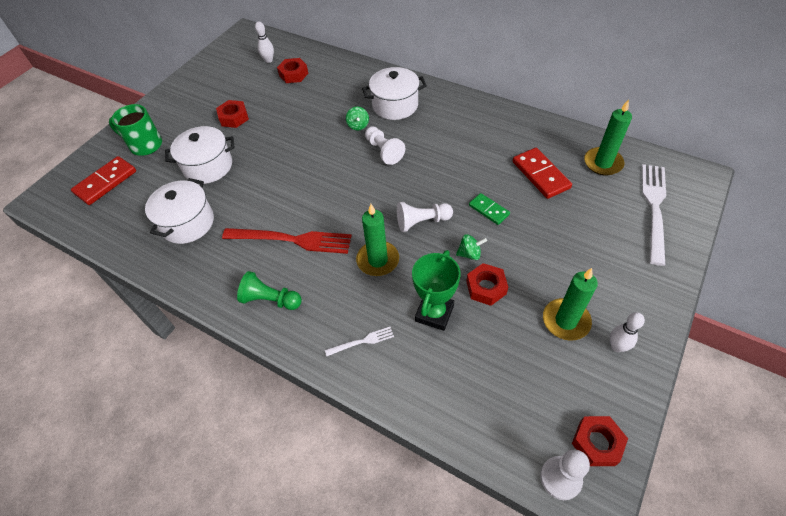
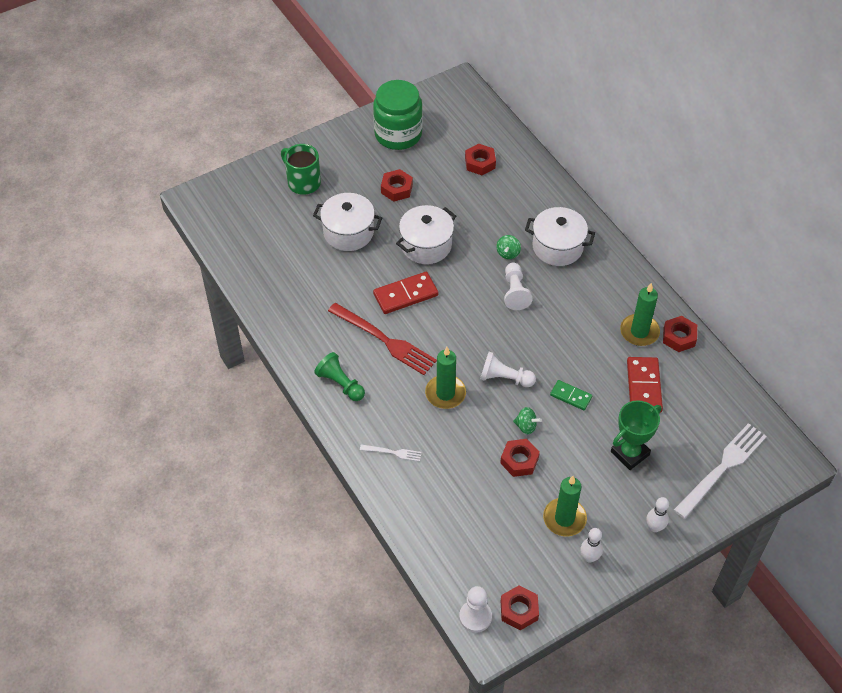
camera: 25 degrees right, 0 degrees up
red domino [71,156,136,205] -> red domino moved to [373,272,438,314]
white pot [145,178,214,244] -> white pot moved to [396,205,456,264]
white bowling pin [255,22,274,63] -> white bowling pin moved to [647,497,669,532]
green trophy [412,250,461,331] -> green trophy moved to [611,400,662,470]
green domino [469,193,510,225] -> green domino turned 45 degrees counterclockwise [550,380,592,410]
green candle [584,99,632,175] -> green candle moved to [620,283,660,346]
none -> green jar [373,80,423,150]
none -> red nut [663,316,697,352]

